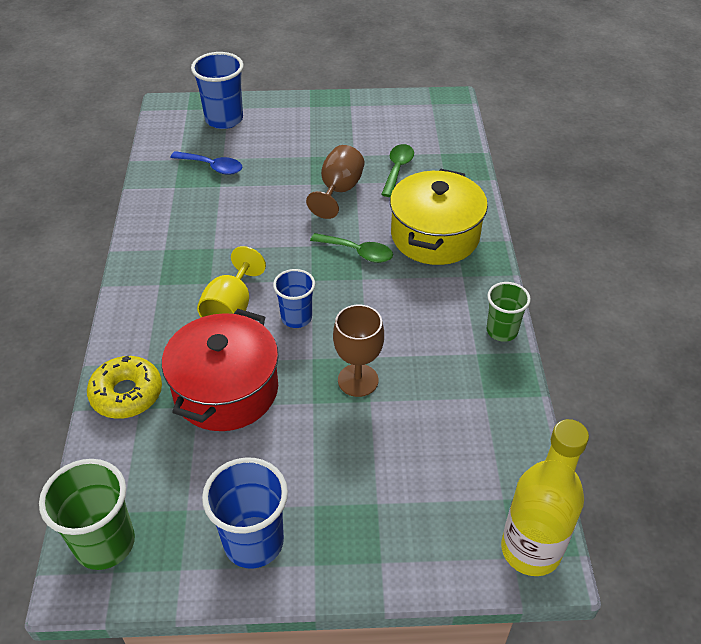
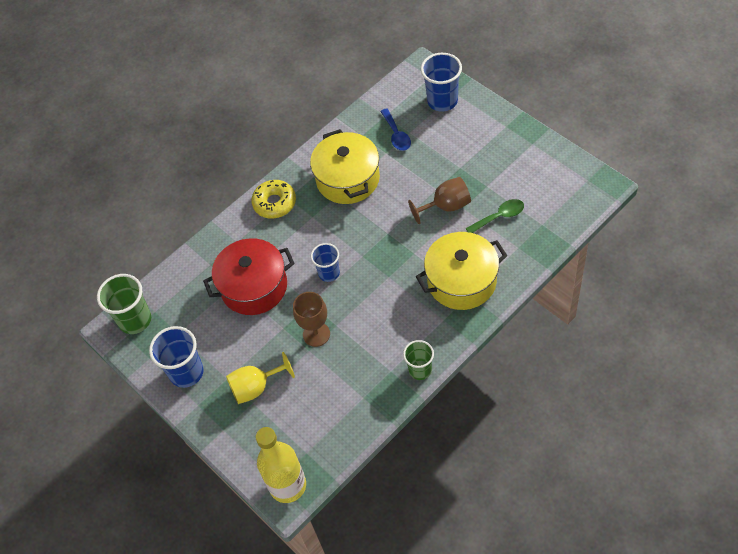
camera: 55 degrees right, 10 degrees up
yellow donut [87,356,162,419] -> yellow donut moved to [251,180,296,219]
yellow goblet [197,246,266,317] -> yellow goblet moved to [226,352,295,404]
green spoon [310,233,393,263] -> none
none -> yellow pot [310,129,380,204]

